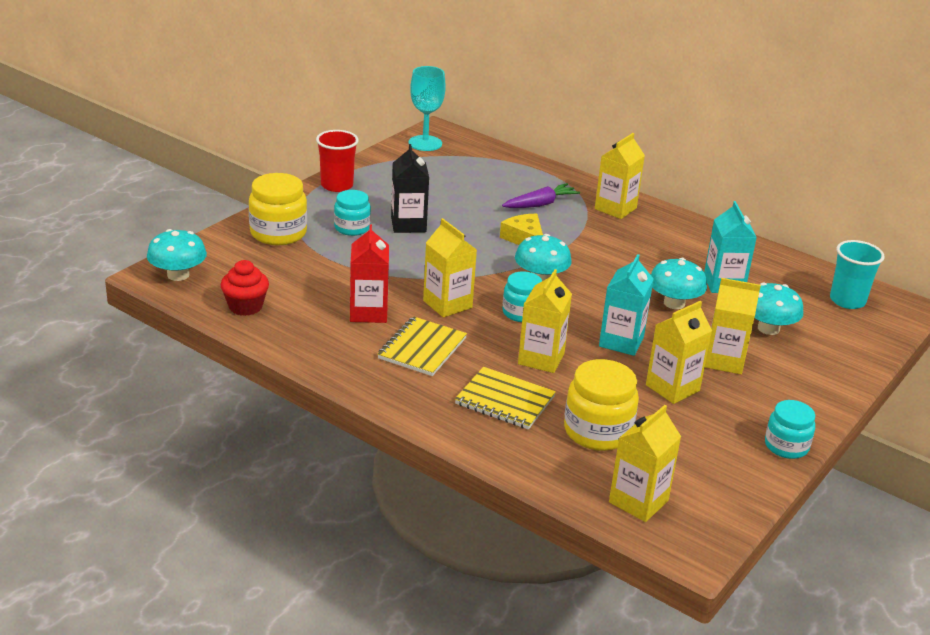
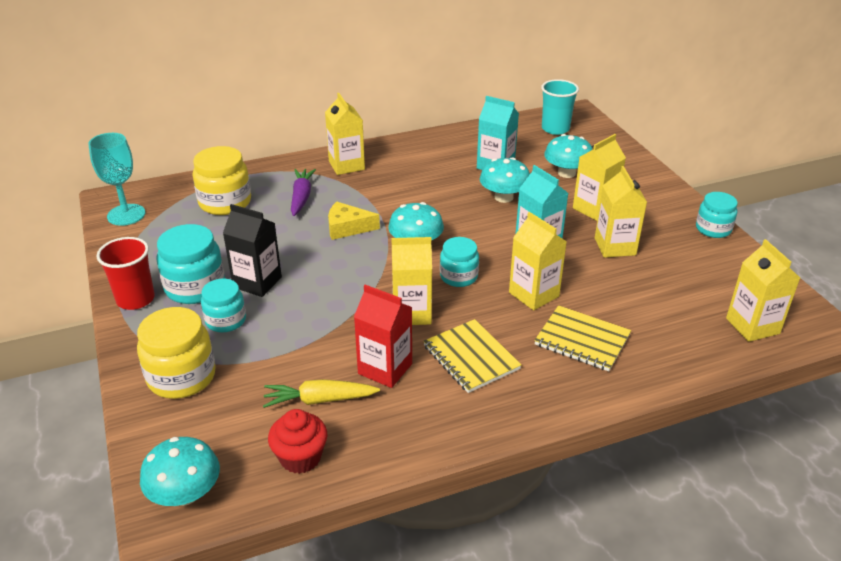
camera: 55 degrees left, 5 degrees up
yellow notebook [455,367,556,430] -> yellow notebook turned 60 degrees clockwise [534,305,631,371]
yellow jar [564,359,639,451] -> yellow jar moved to [193,146,251,215]
none -> turquoise jar [157,224,225,304]
none -> yellow carrot [263,379,380,408]

